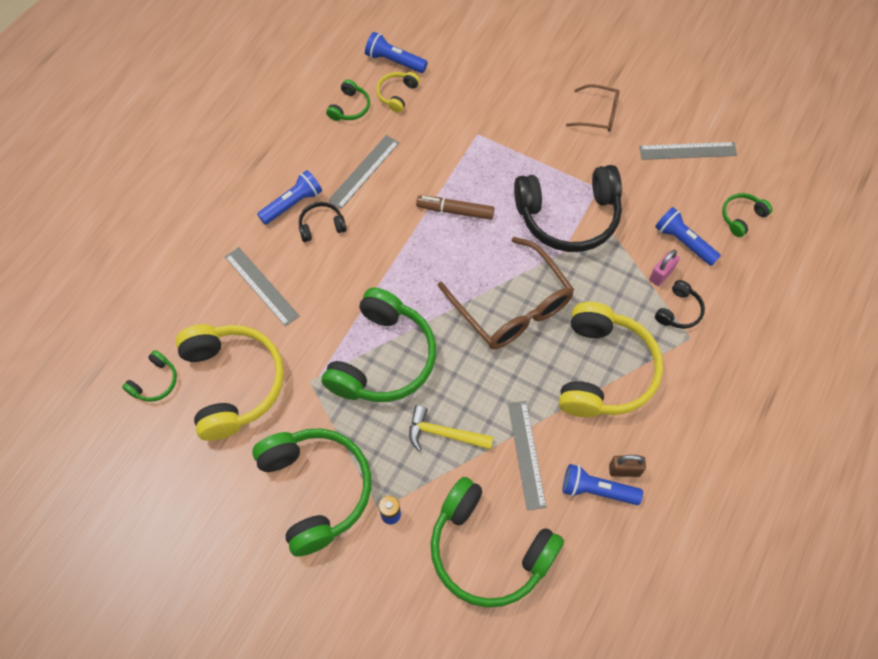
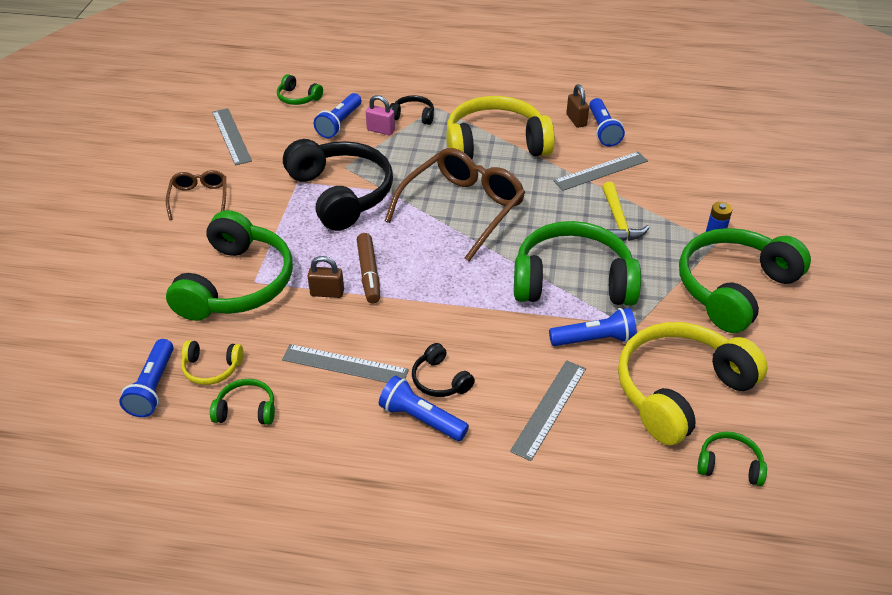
camera: 110 degrees left, 20 degrees down
green headphones [430,477,564,608] -> green headphones moved to [166,210,293,321]
none -> brown padlock [308,256,344,298]
none -> blue flashlight [549,308,637,346]

